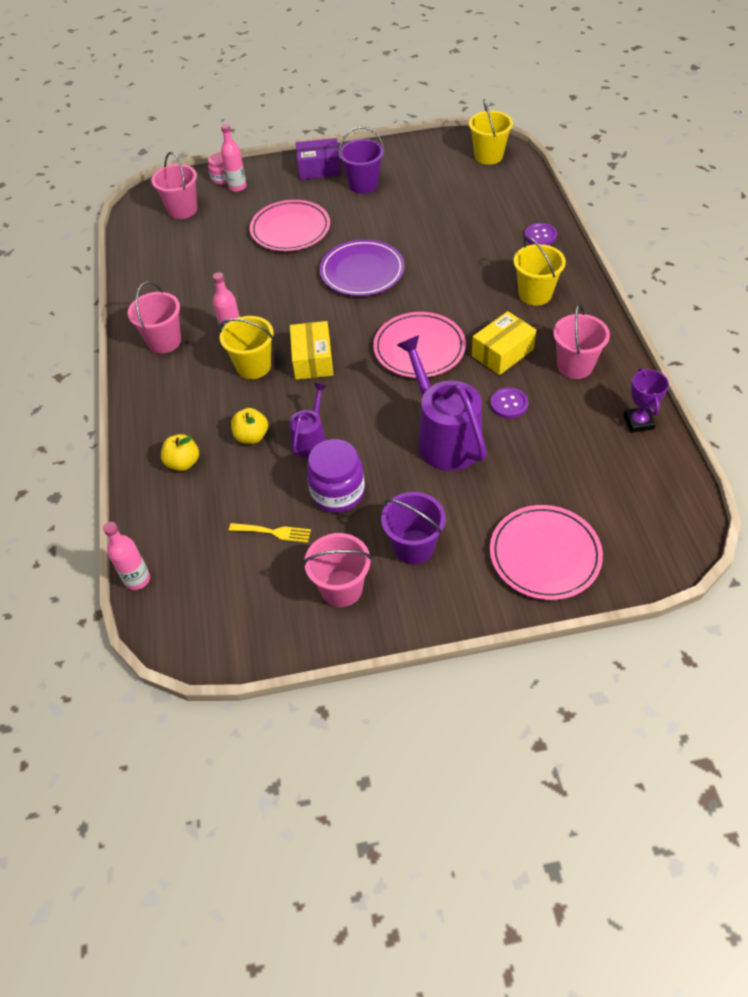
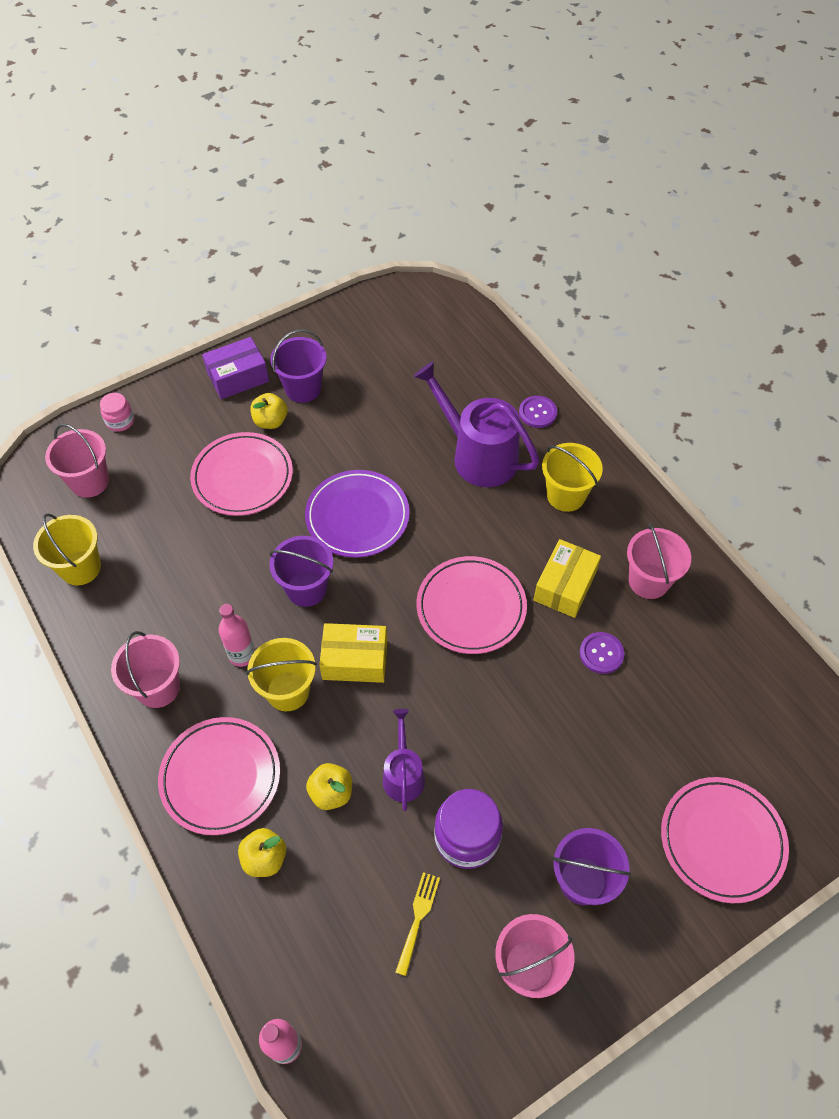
camera: 25 degrees left, 5 degrees up
pink bottle [221,124,247,192] -> none
yellow fork [229,523,311,543] -> yellow fork turned 60 degrees counterclockwise [395,872,440,976]
yellow box [290,321,333,380] -> yellow box turned 60 degrees counterclockwise [319,623,387,683]
purple watering can [397,335,487,471] -> purple watering can moved to [413,362,539,487]
yellow bucket [469,99,513,165] -> yellow bucket moved to [33,513,101,585]
purple trophy [624,368,669,433] -> none
none -> pink plate [158,717,280,835]
none -> yellow apple [250,393,288,429]
none -> purple bucket [269,536,334,607]

